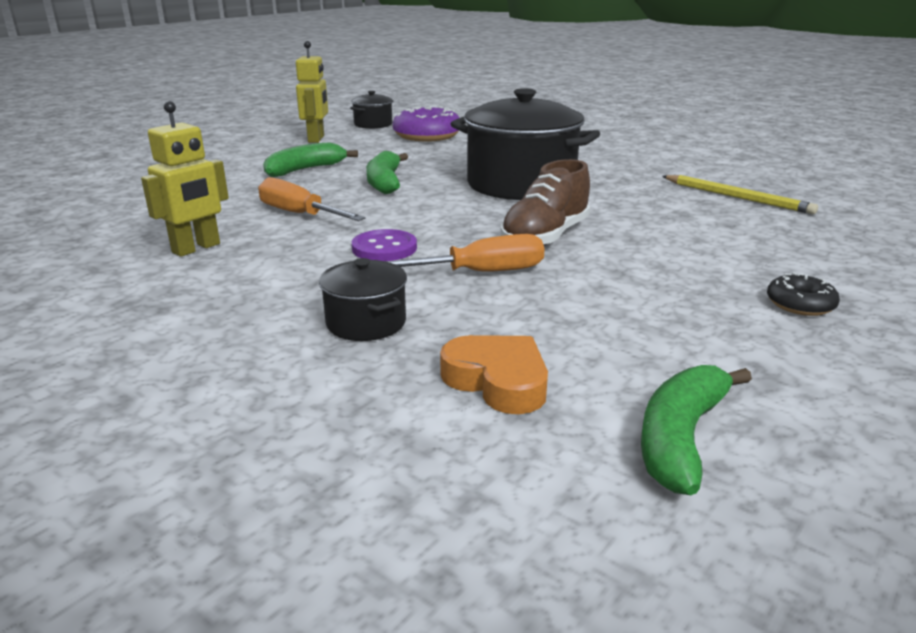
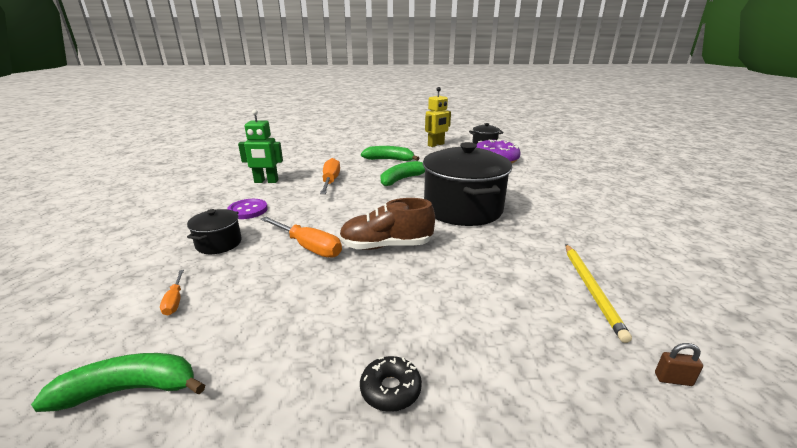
camera: 50 degrees right, 0 degrees up
yellow robot [141,101,229,257] -> green robot [238,109,283,183]
purple button [352,229,417,261] -> purple button moved to [227,199,268,219]
orange heart [440,335,548,414] -> orange screwdriver [160,270,184,315]
none -> brown padlock [655,343,703,386]

